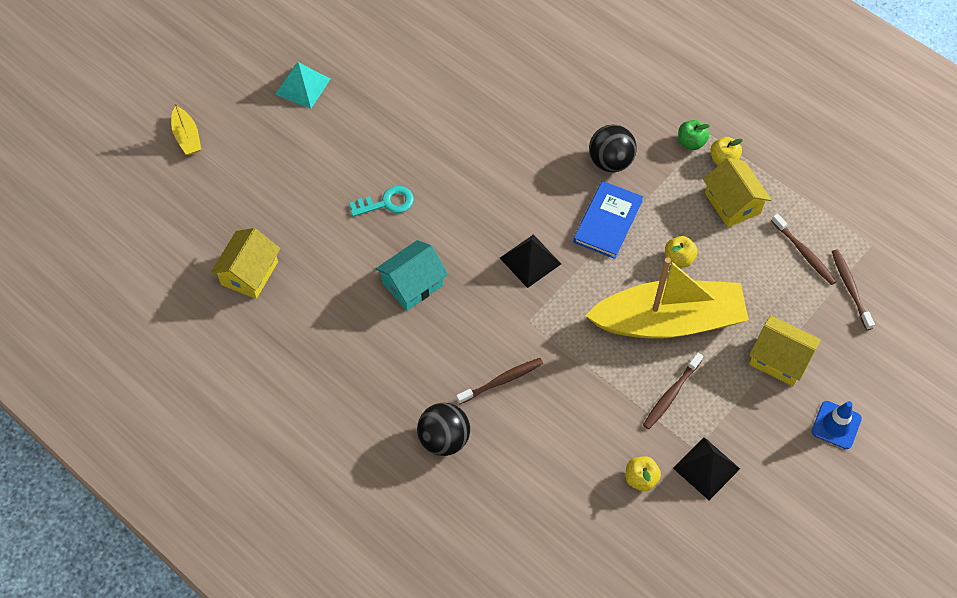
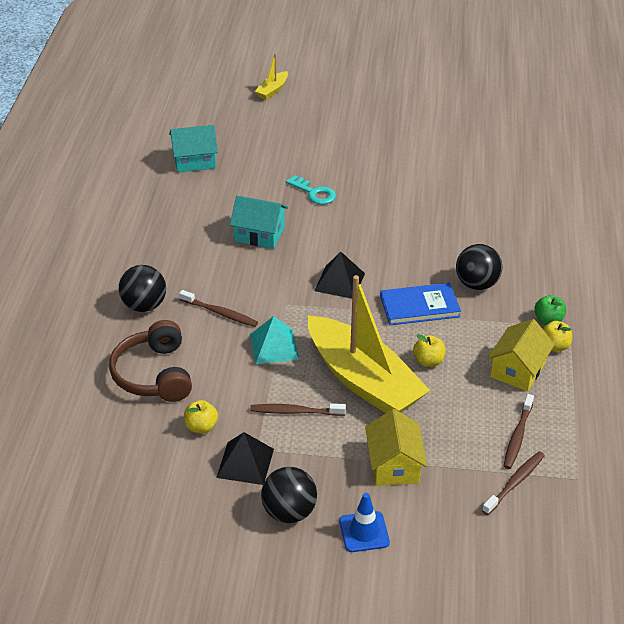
camera: 55 degrees right, 20 degrees down
yellow house [211,228,280,299] -> turquoise house [169,125,218,172]
turquoise pyramid [275,62,330,109] -> turquoise pyramid moved to [250,316,299,364]
none -> brown headphones [109,320,192,402]
none -> black ball [261,467,317,523]

